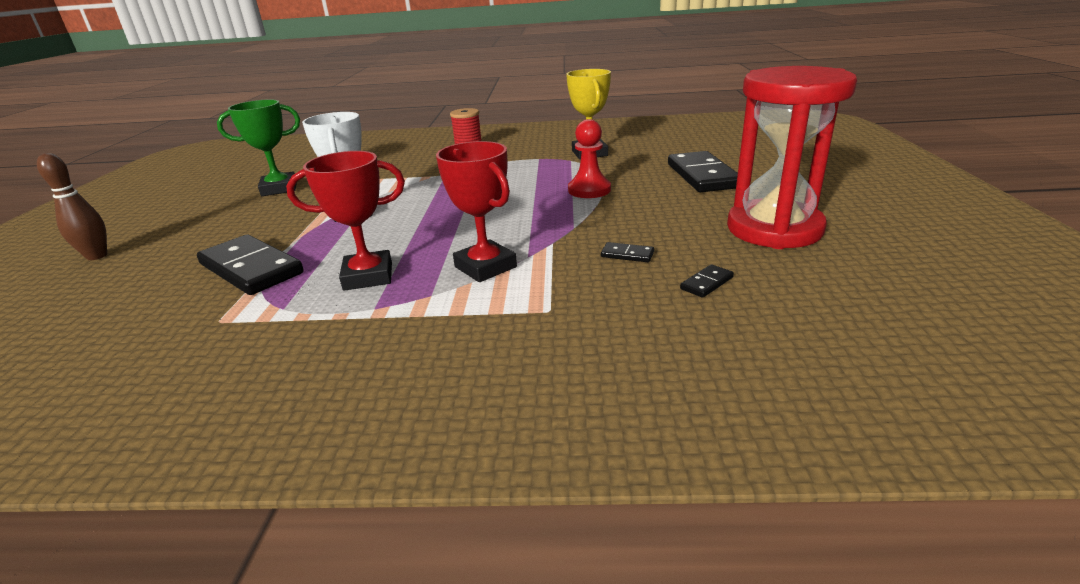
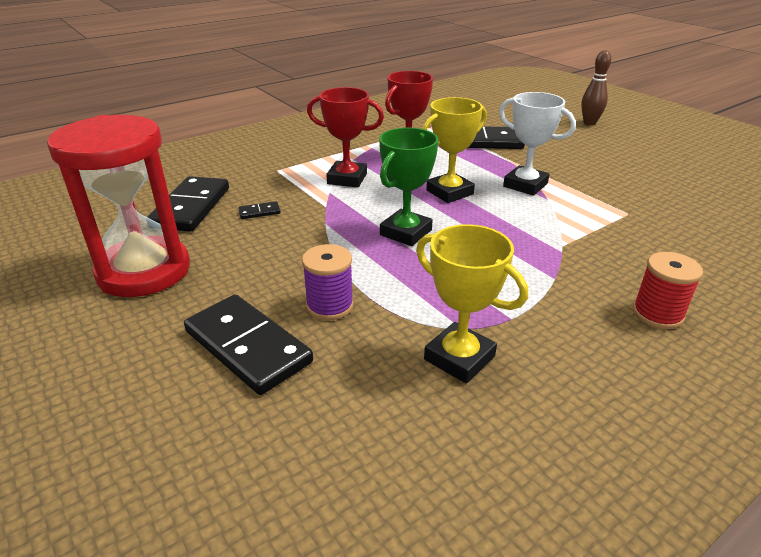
camera: 140 degrees right, 5 degrees up
green trophy [217,99,300,196] -> green trophy moved to [379,128,438,246]
red pawn [568,119,611,198] -> none
black domino [680,264,734,298] -> black domino [147,176,229,232], size x2.39
none -> purple spool [302,244,354,320]
none -> yellow trophy [422,97,487,203]

